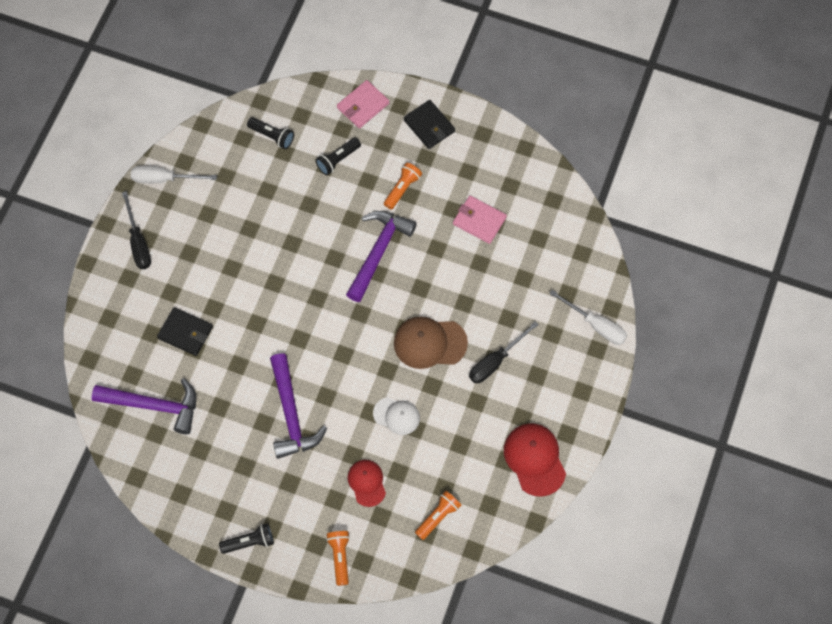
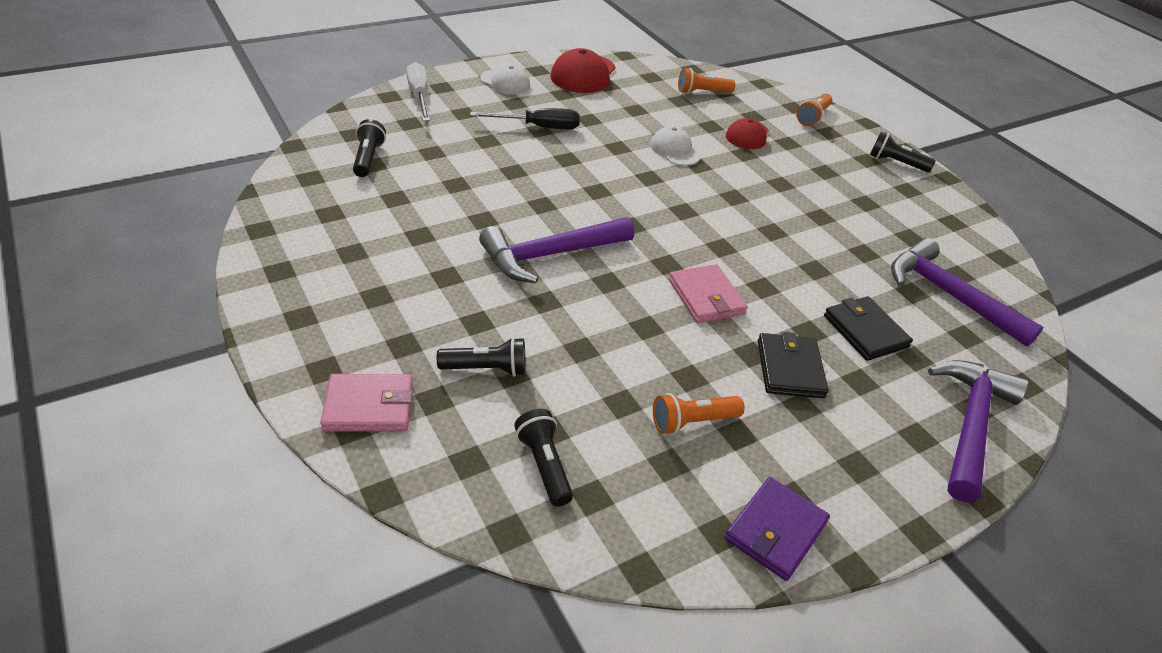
camera: 145 degrees left, 25 degrees down
black screwdriver [122,191,151,269] -> none
white screwdriver [131,166,217,183] -> purple wallet [725,477,830,581]
purple hammer [270,353,327,459] -> purple hammer moved to [928,360,1028,502]
orange flashlight [384,163,422,209] -> orange flashlight moved to [653,393,745,434]
brown cap [394,317,468,369] -> none
black wallet [404,100,455,149] -> black wallet moved to [758,332,829,398]
pink wallet [453,196,507,244] -> pink wallet moved to [669,264,748,323]
none -> black flashlight [353,119,386,177]
none -> white cap [480,65,530,95]

